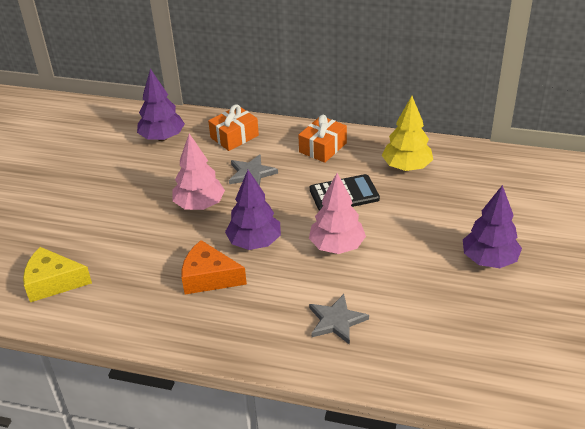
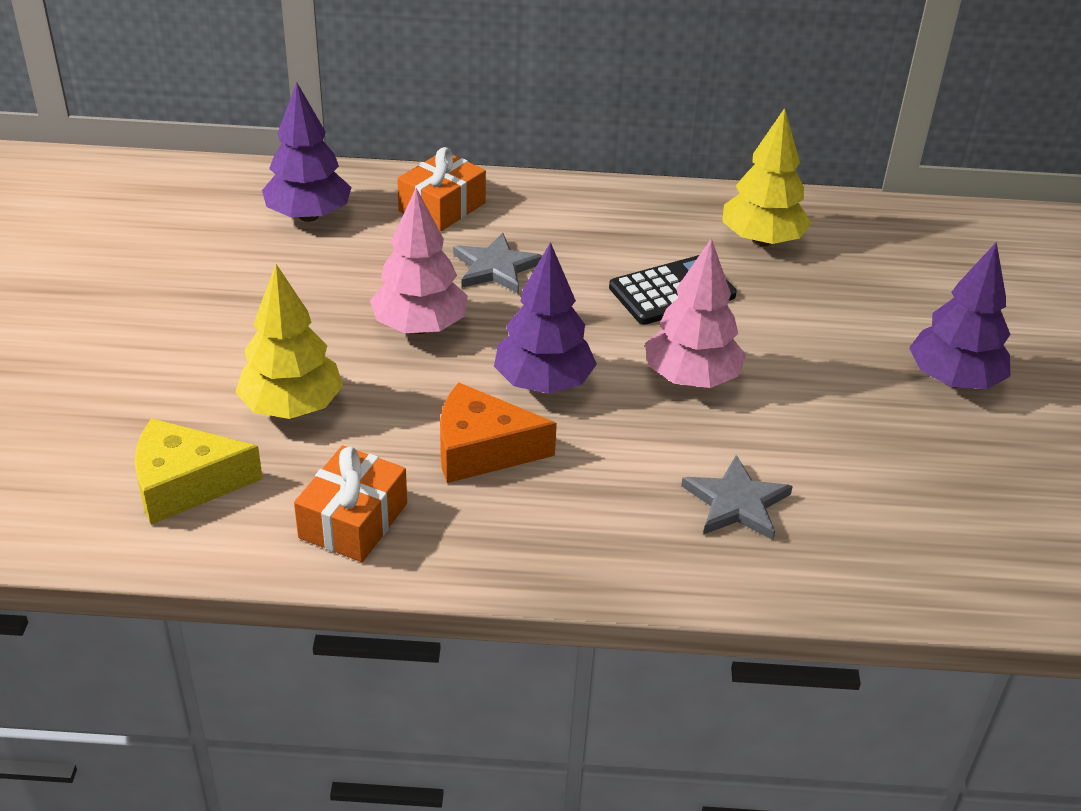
camera: 15 degrees left, 0 degrees up
orange gift [298,115,347,163] -> orange gift moved to [294,445,407,562]
none -> yellow tree [235,264,343,419]

